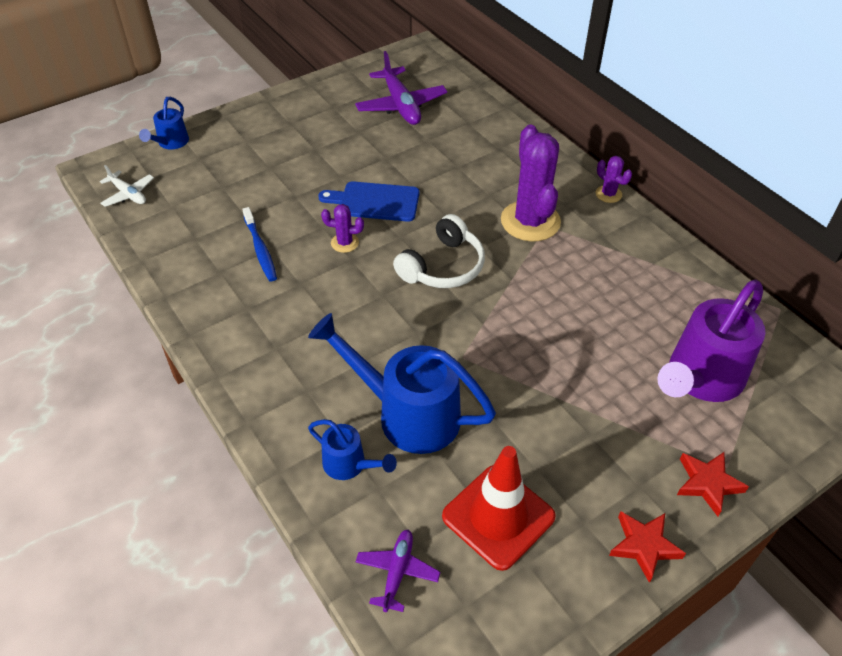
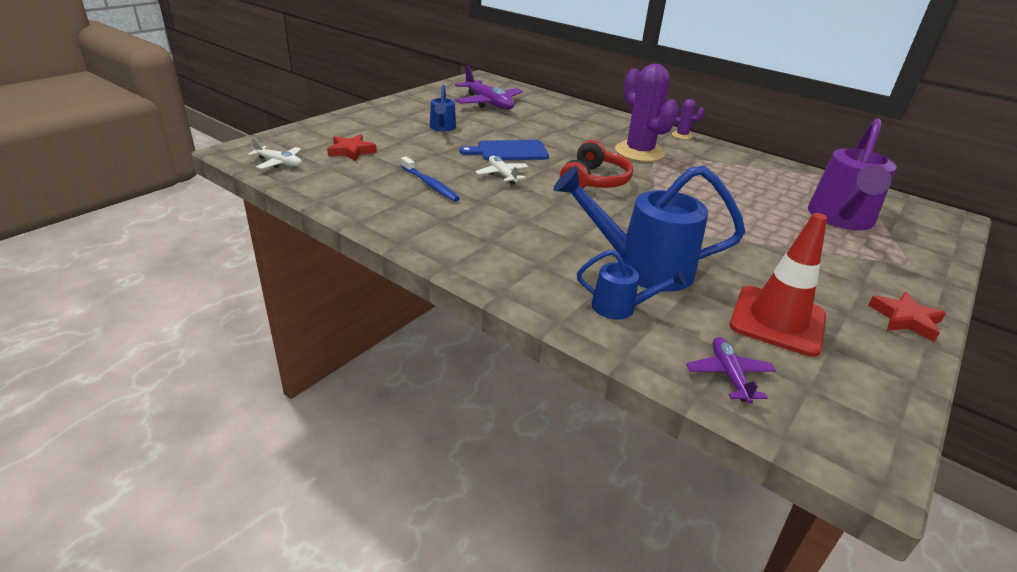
camera: 20 degrees left, 15 degrees down
blue watering can [139,97,189,149] -> blue watering can moved to [430,85,456,131]
purple cactus [321,204,364,253] -> white plane [475,156,529,184]
white headphones [393,214,485,288] -> red headphones [560,140,633,189]
red star [677,452,749,516] -> red star moved to [327,135,377,162]

